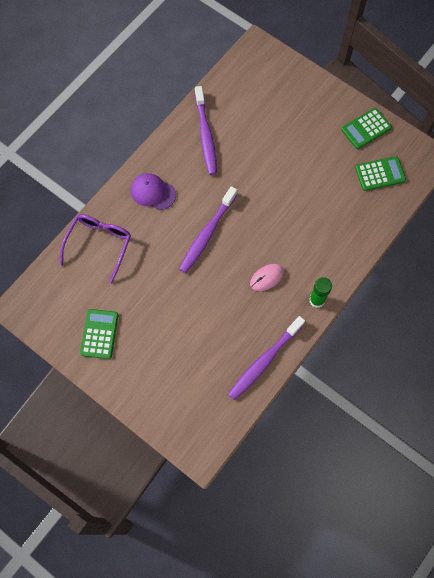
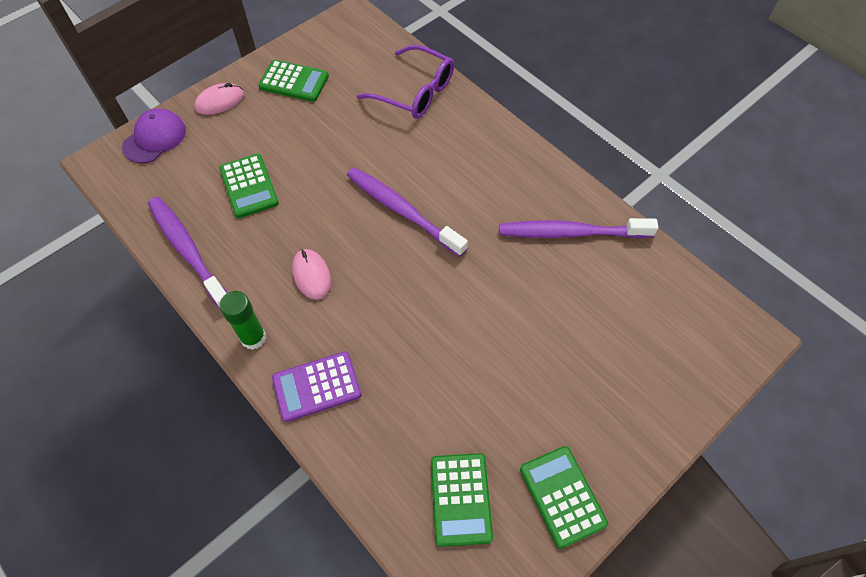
camera: 100 degrees right, 10 degrees down
purple cap [131,173,176,210] -> purple cap moved to [122,108,186,163]
none -> pink mouse [194,83,244,115]
none -> green calculator [219,154,279,218]
none -> purple calculator [272,351,361,422]

